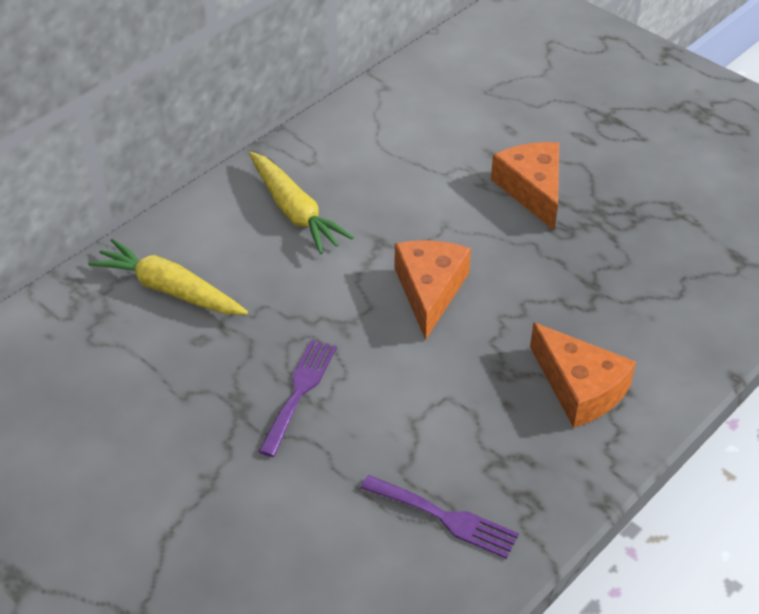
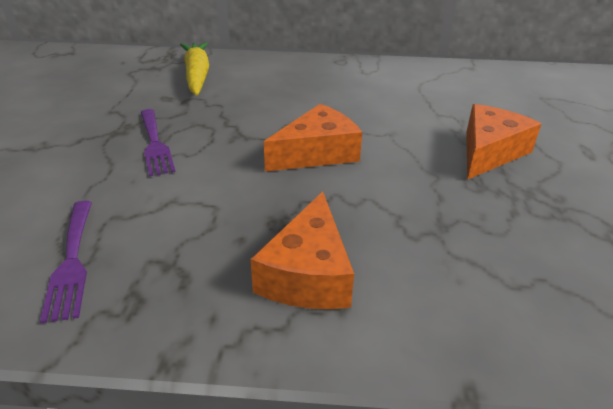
camera: 50 degrees right, 10 degrees down
yellow carrot [249,152,354,254] -> none
purple fork [258,339,337,457] -> purple fork turned 90 degrees clockwise [141,109,175,176]

